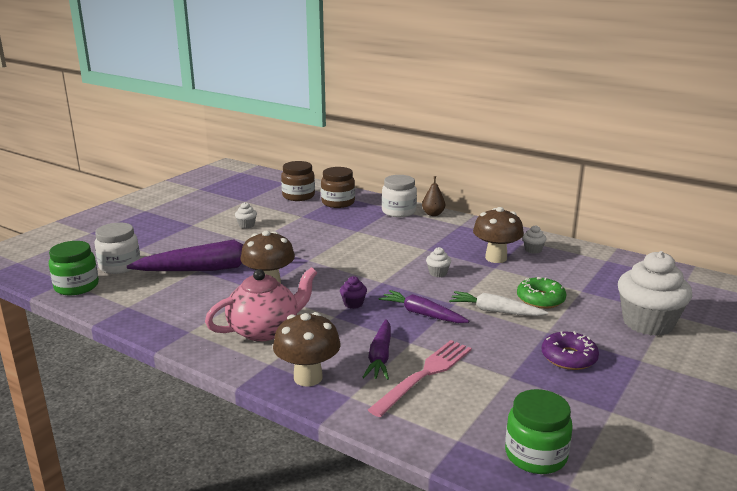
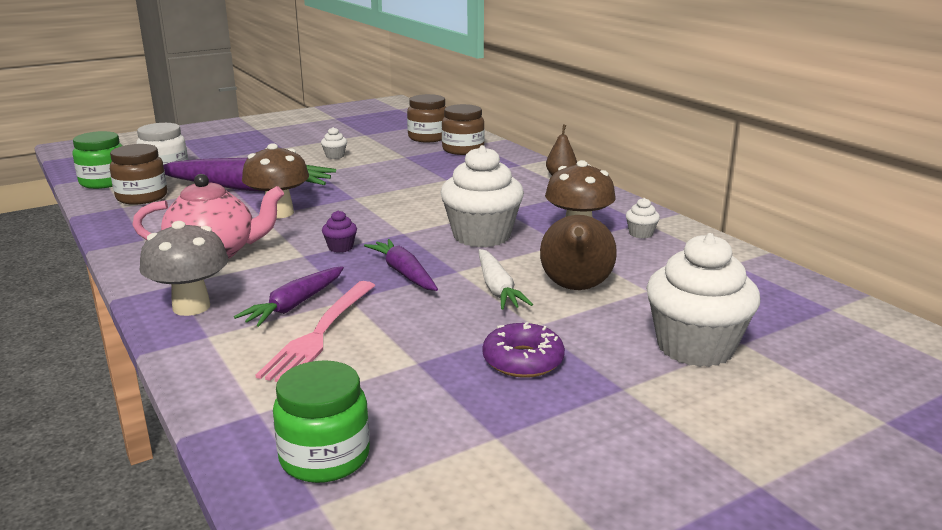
camera: 25 degrees right, 0 degrees up
brown mushroom [273,312,340,387] -> grey mushroom [140,221,228,316]
pink fork [368,340,472,417] -> pink fork turned 135 degrees clockwise [256,281,376,382]
white jar [382,175,417,217] -> none
white cupcake [426,247,451,277] -> white cupcake [440,145,524,247], size x2.43
white carrot [449,291,548,316] -> white carrot turned 150 degrees counterclockwise [478,249,533,310]
green donut [517,277,567,309] -> brown pear [540,215,617,290]
none -> brown jar [110,144,167,205]

